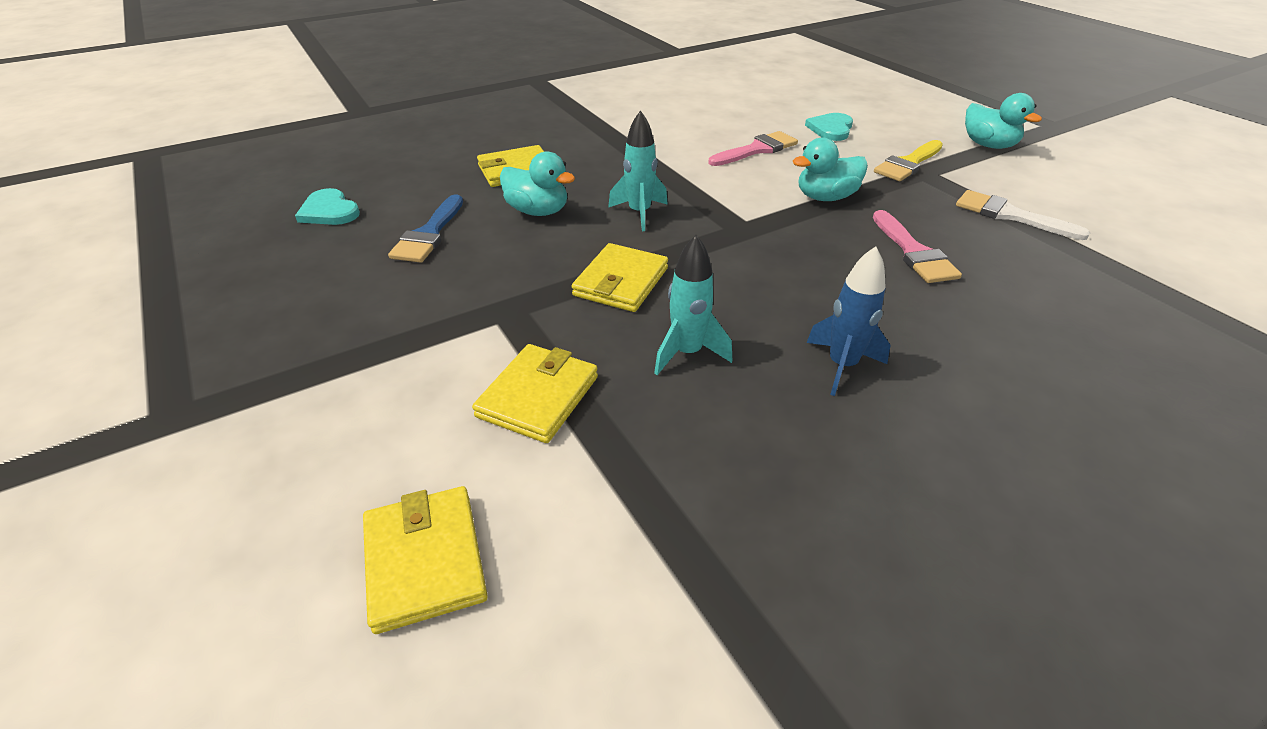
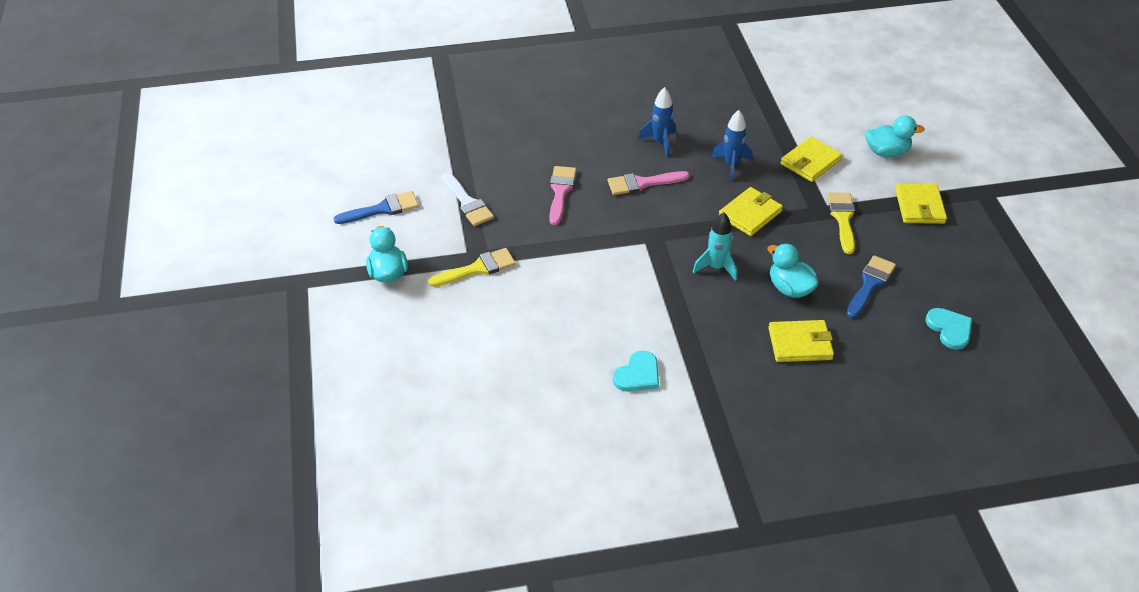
camera: 160 degrees left, 5 degrees up
yellow wallet [363,486,488,634] -> yellow wallet moved to [895,183,947,224]
turquoise rocket [654,235,732,375] -> blue rocket [711,110,752,181]
pink brush [708,131,798,166] -> pink brush moved to [608,171,690,195]
turquoise duck [793,137,868,201] -> turquoise duck moved to [865,115,925,157]
turquoise heart [805,113,853,141] -> turquoise heart moved to [613,351,659,392]
none -> blue brush [333,191,419,224]
none -> yellow brush [828,192,855,254]

